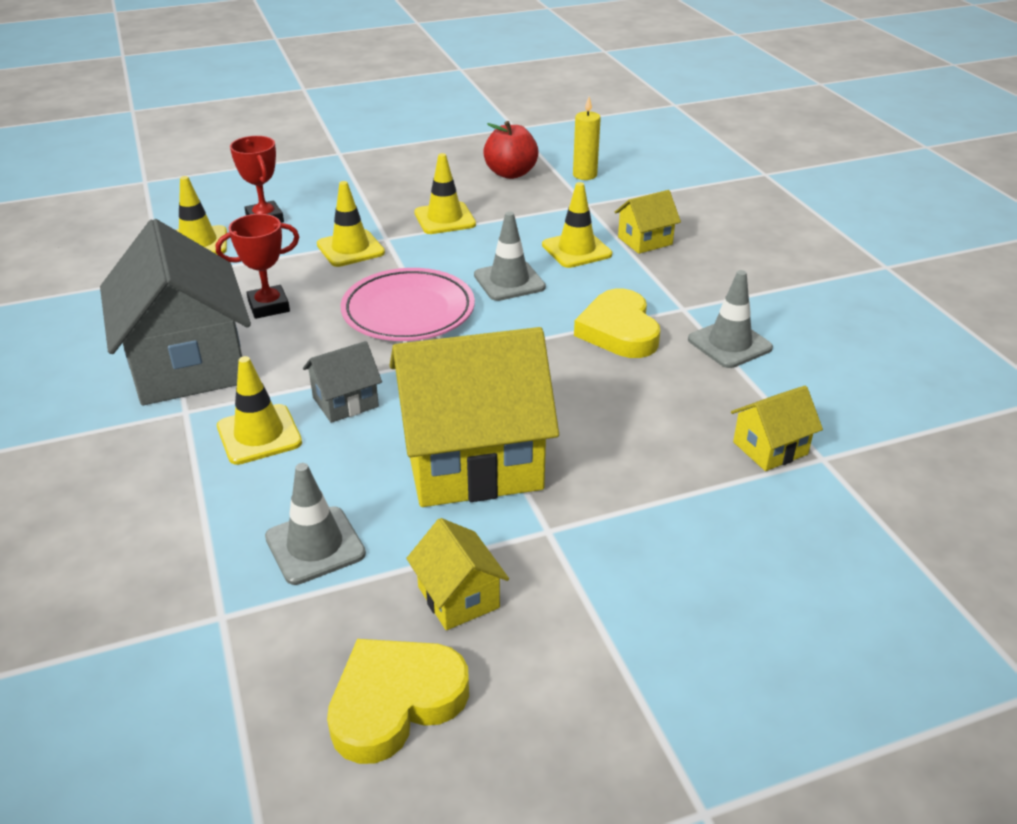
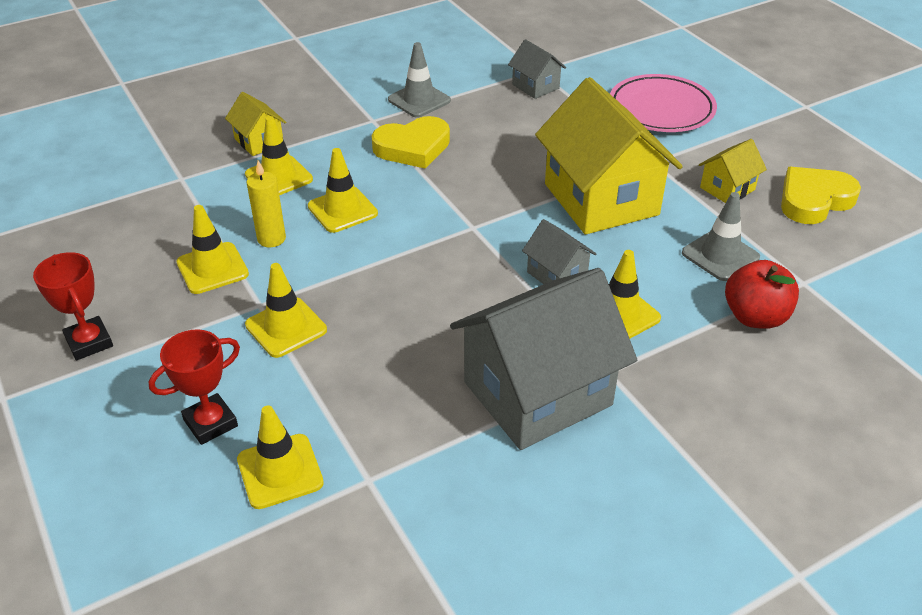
camera: 100 degrees left, 5 degrees up
red trophy [216,214,299,319] -> red trophy moved to [33,252,113,360]
yellow heart [327,639,469,764] -> yellow heart turned 105 degrees clockwise [781,167,861,224]
pink plate [341,268,475,341] -> pink plate moved to [610,74,717,132]
grey traffic cone [474,211,546,301] -> yellow traffic cone [308,148,378,233]
red apple [483,121,539,179] -> red apple moved to [725,260,799,329]
yellow candle [573,97,601,180] -> yellow candle moved to [247,160,286,247]
yellow house [731,386,823,471] -> grey house [508,39,566,99]

